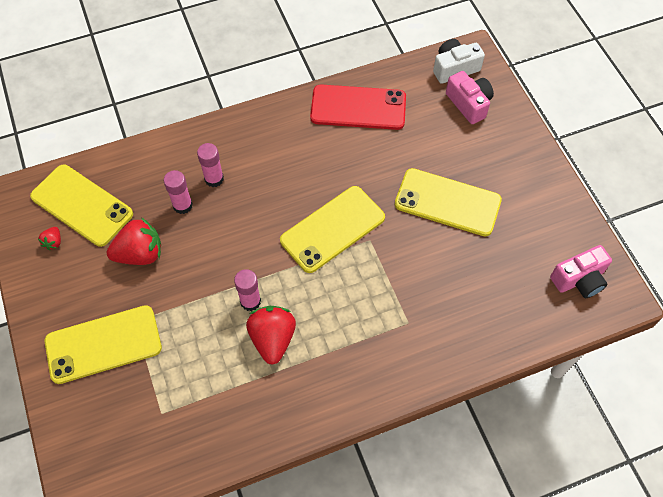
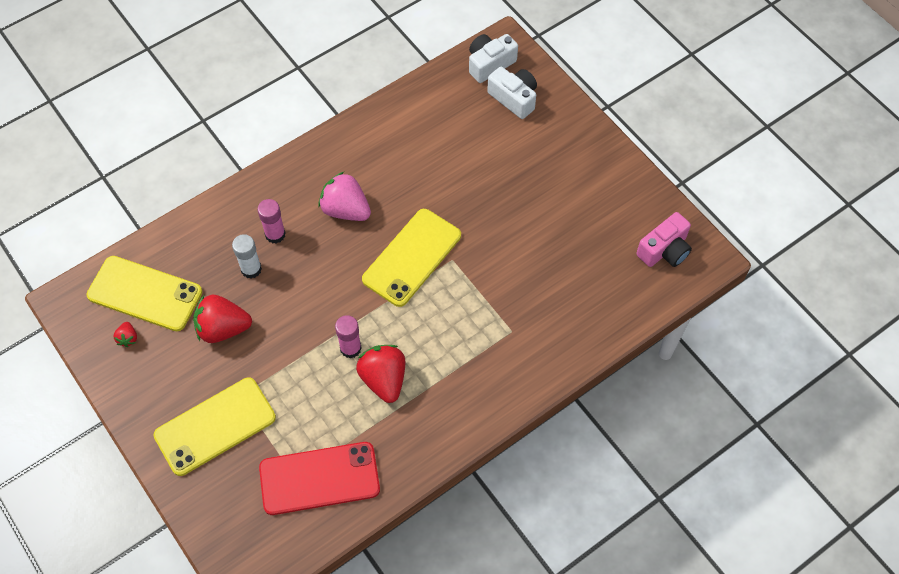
camera: 15 degrees left, 0 degrees up
red strawberry [106,217,161,265] -> red strawberry turned 150 degrees counterclockwise [193,295,252,343]
pink glue stick [164,170,193,214] -> white glue stick [232,234,262,279]
red phone [310,85,406,130] -> red phone moved to [259,442,380,515]
yellow phone [395,168,502,236] -> none
pink camera [446,71,494,124] -> white camera [487,67,537,119]
none -> pink strawberry [319,172,371,221]

